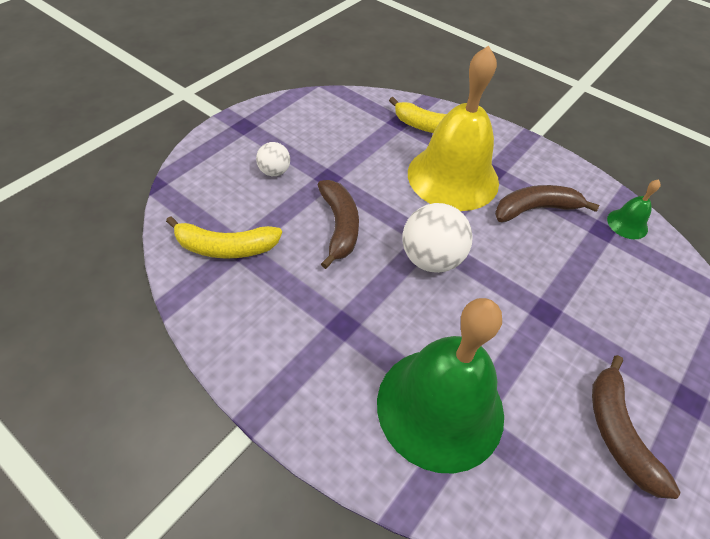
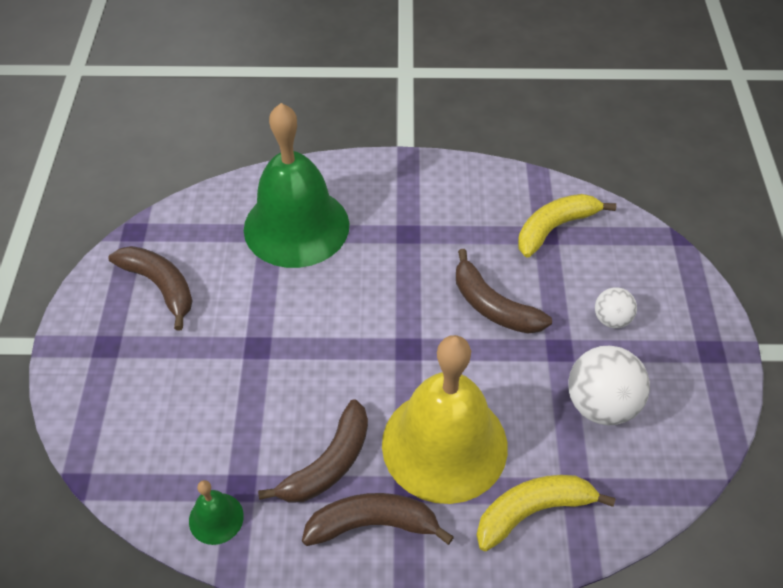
camera: 145 degrees right, 0 degrees up
white ball [402,203,473,273] -> white ball moved to [568,346,650,426]
none -> brown banana [302,493,454,546]

